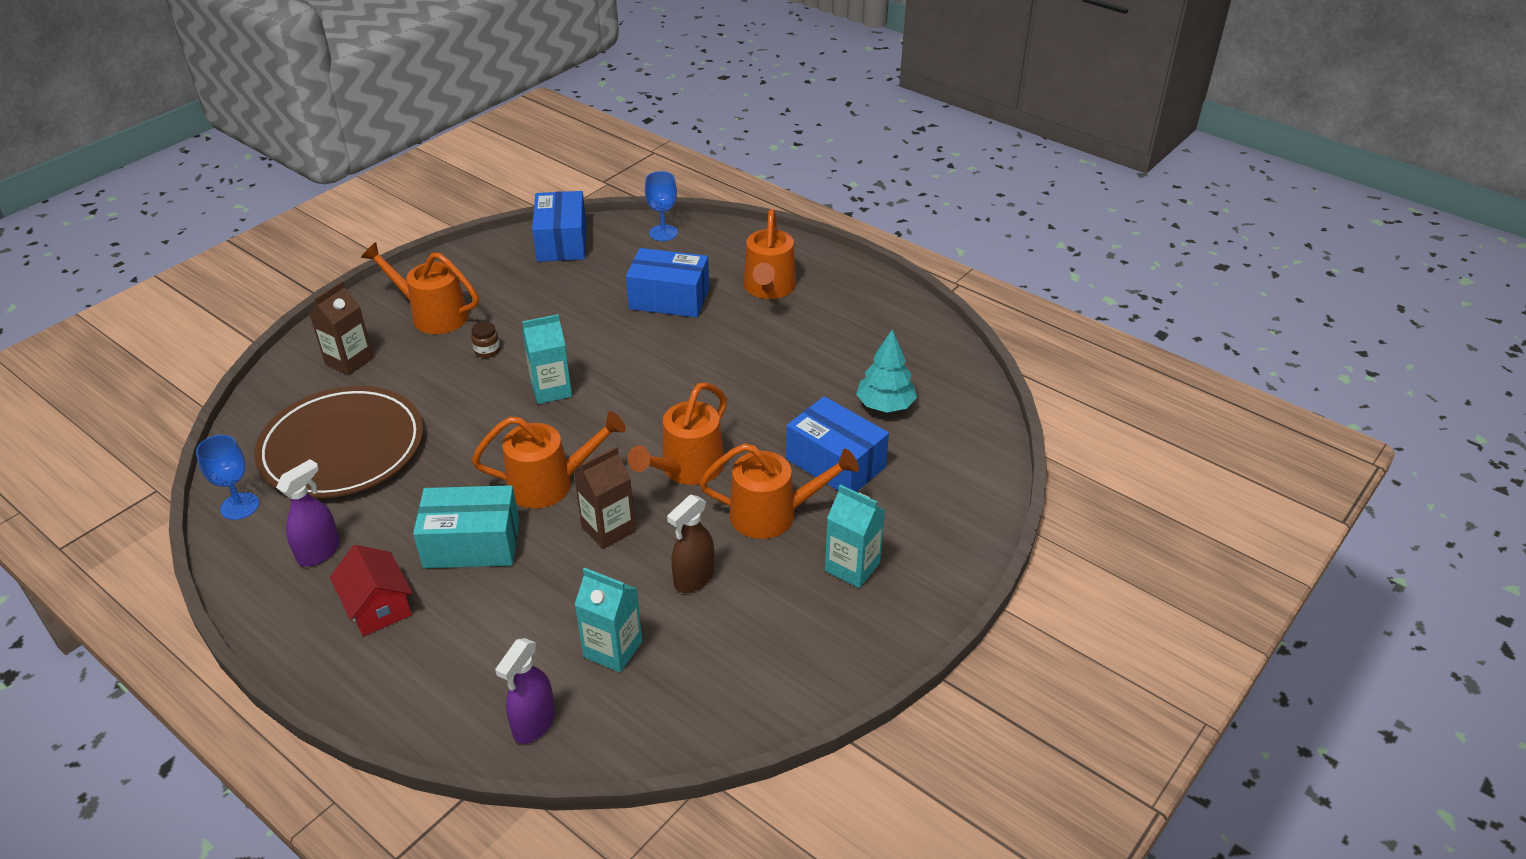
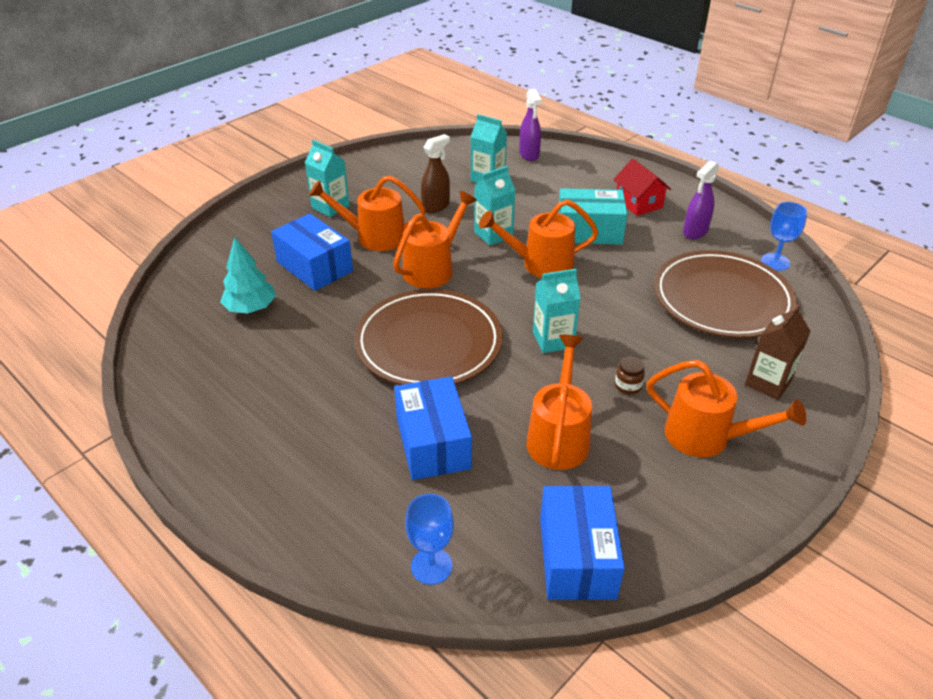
camera: 175 degrees left, 0 degrees up
purple spray bottle [495,638,555,744] -> purple spray bottle turned 135 degrees clockwise [519,89,542,161]
brown carton [574,446,636,549] -> turquoise carton [474,166,516,246]
blue box [626,248,709,318] -> blue box turned 60 degrees clockwise [394,376,472,480]
orange watering can [744,209,796,299] -> orange watering can moved to [526,335,592,470]
none -> brown plate [354,289,503,385]

